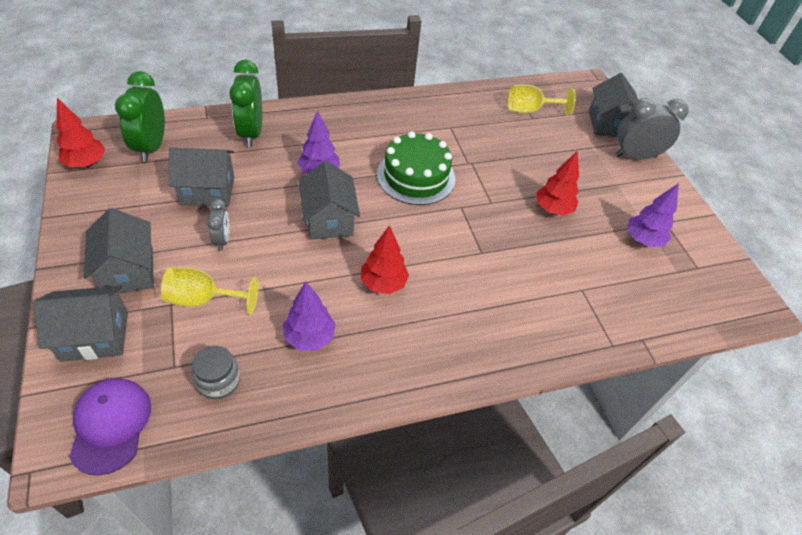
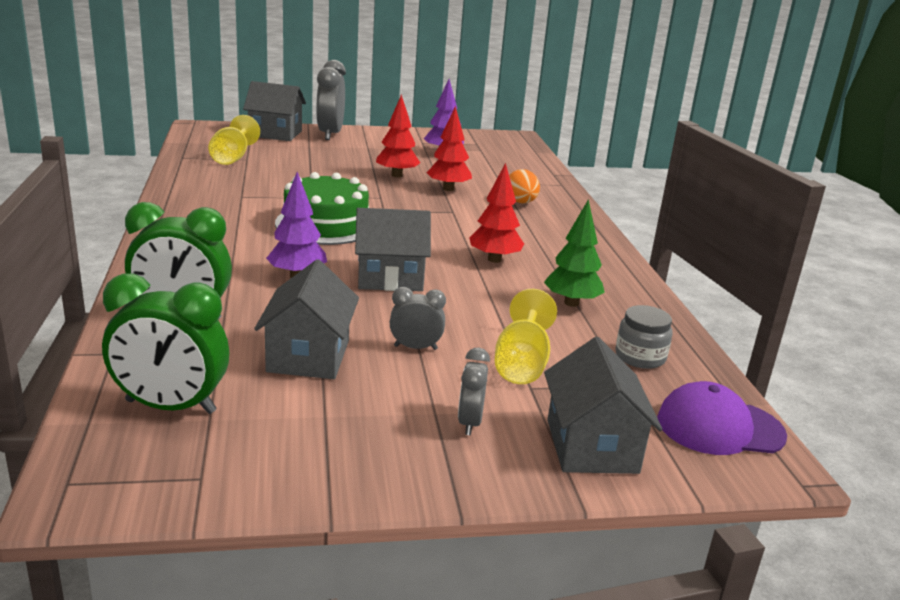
camera: 80 degrees left, 25 degrees down
red tree [56,98,105,167] -> red tree moved to [427,106,472,191]
grey house [83,208,154,293] -> grey clock [458,348,490,435]
purple tree [283,281,336,351] -> green tree [544,199,605,307]
none -> orange egg [509,169,540,203]

